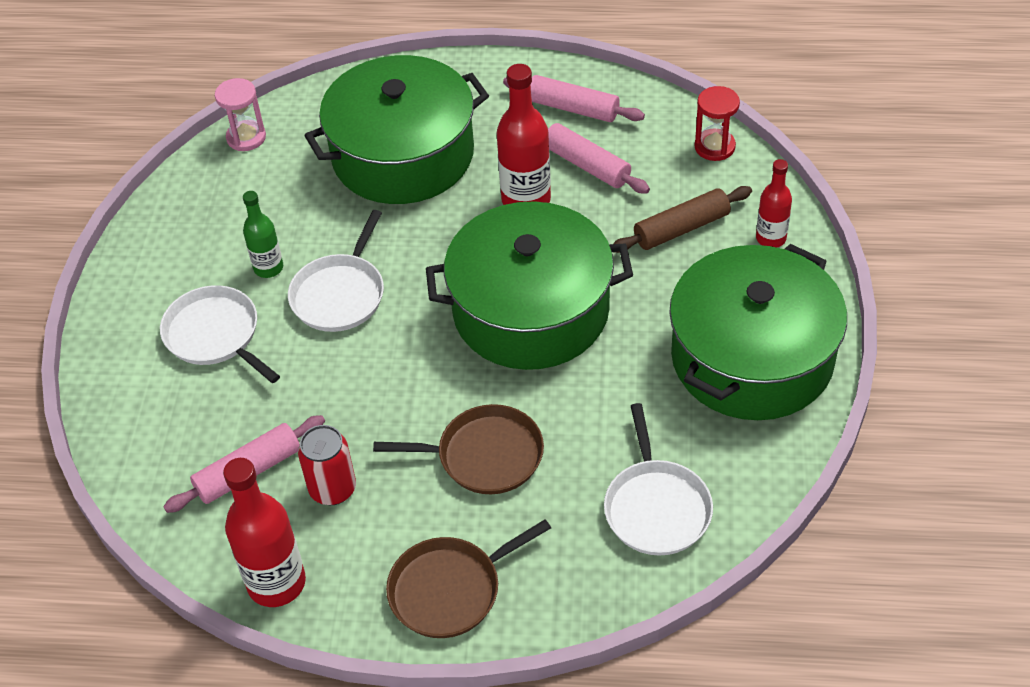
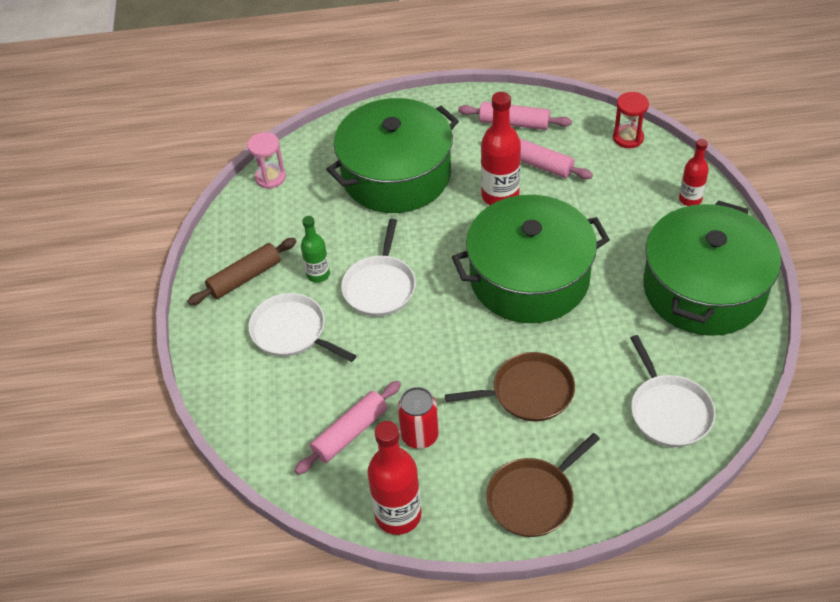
camera: 10 degrees left, 0 degrees up
brown rolling pin [613,186,752,253] -> brown rolling pin moved to [187,238,297,305]

